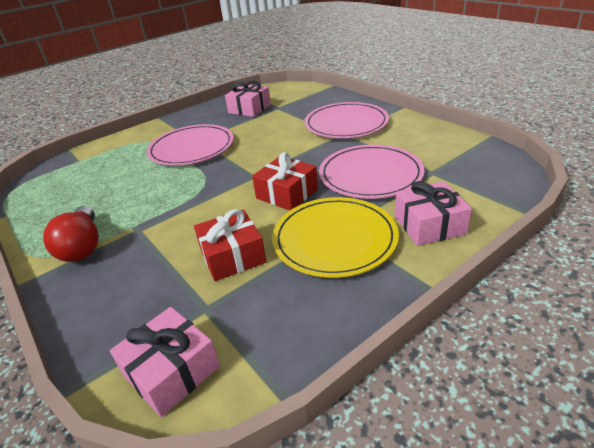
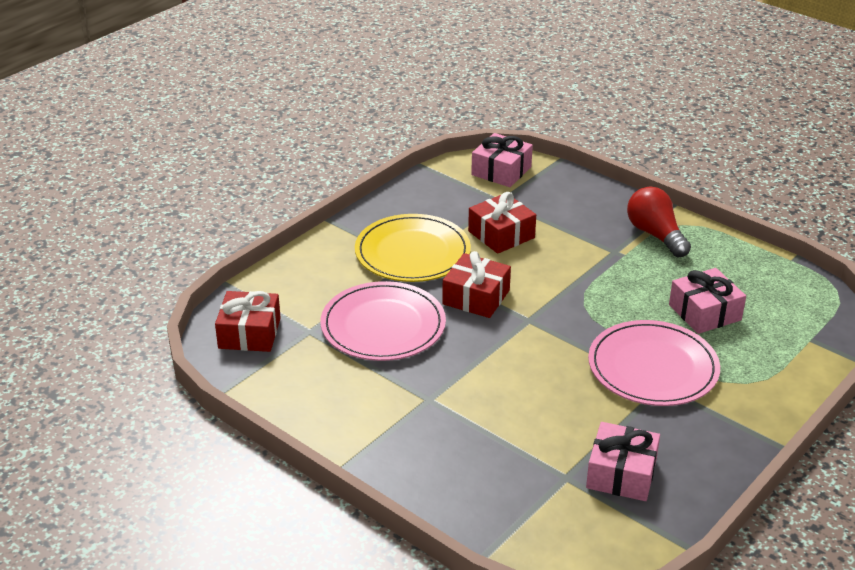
camera: 165 degrees right, 0 degrees up
pink plate [304,102,389,138] -> none
pink gift [395,181,472,246] -> pink gift moved to [669,268,746,334]
none -> red gift [215,291,281,352]

